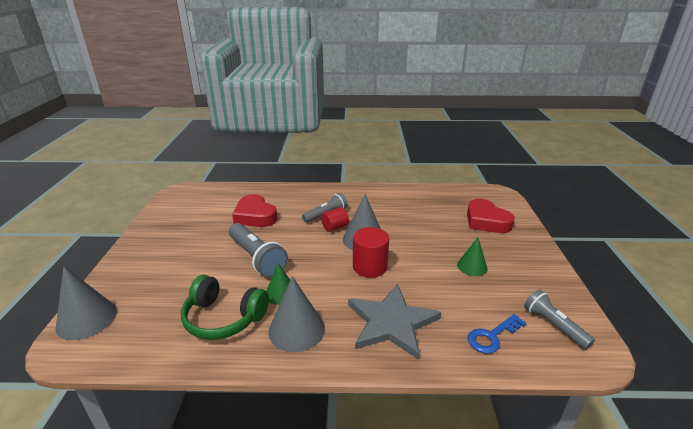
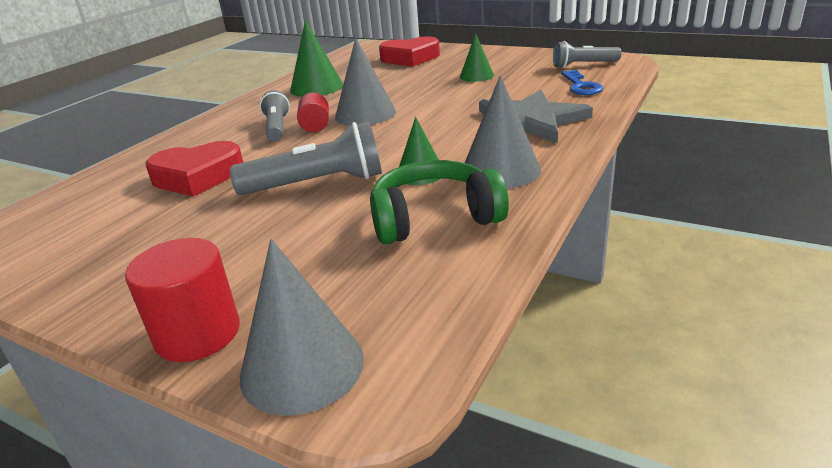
camera: 60 degrees left, 0 degrees up
green headphones [181,275,269,340] -> green headphones turned 150 degrees counterclockwise [370,160,509,244]
red cylinder [353,227,389,278] -> red cylinder moved to [125,238,240,362]
none -> green cone [290,20,343,97]

